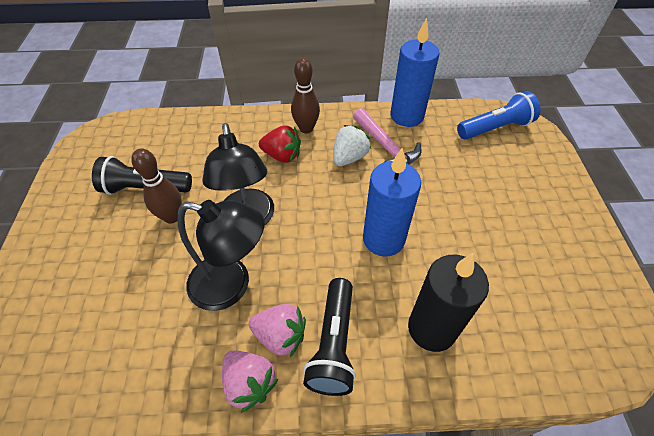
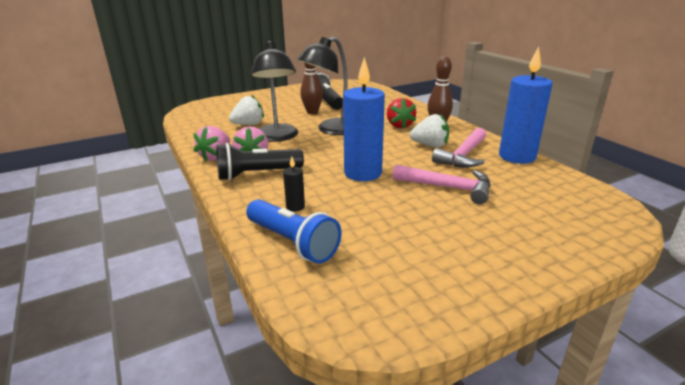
camera: 65 degrees right, 25 degrees down
black candle [408,253,489,352] -> black candle [283,157,305,211], size x0.43
blue flashlight [457,91,541,140] -> blue flashlight moved to [246,199,341,263]
none -> white strawberry [229,95,264,125]
none -> pink hammer [393,164,491,204]

